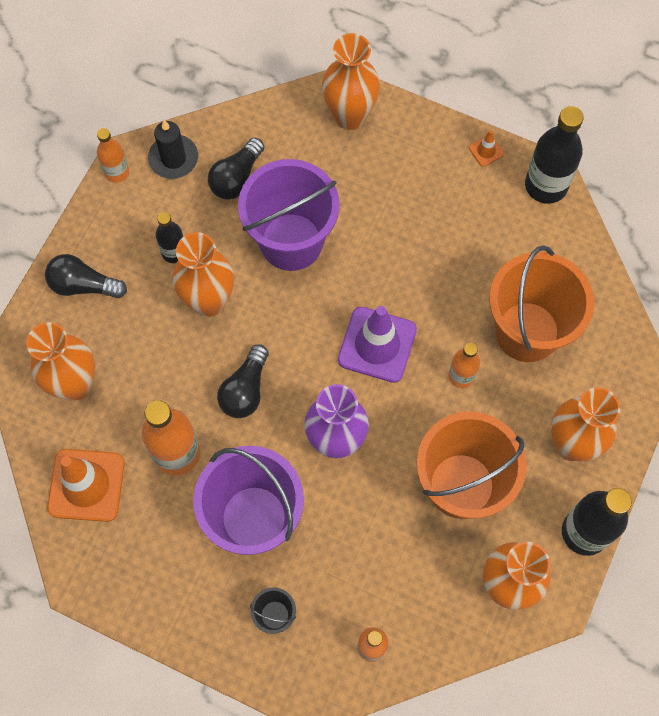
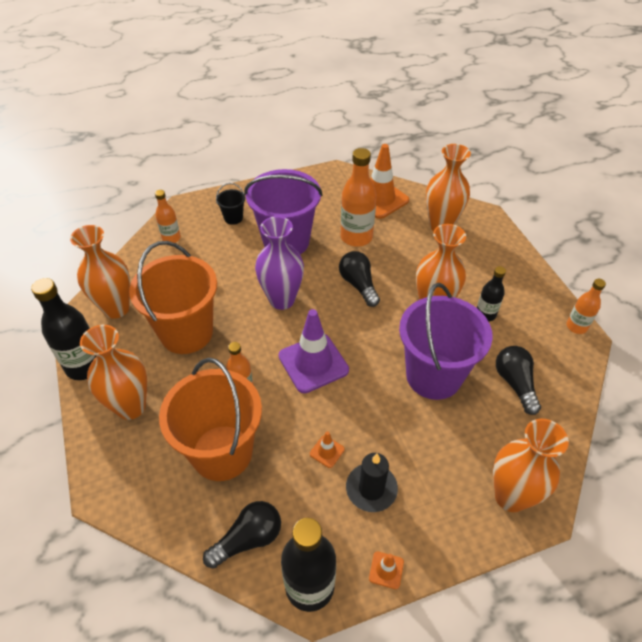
camera: 135 degrees right, 20 degrees down
black light bulb [45,254,127,298] -> black light bulb moved to [203,501,281,569]
black candle [148,120,198,179] -> black candle moved to [346,453,398,512]
none -> orange traffic cone [310,431,345,468]

